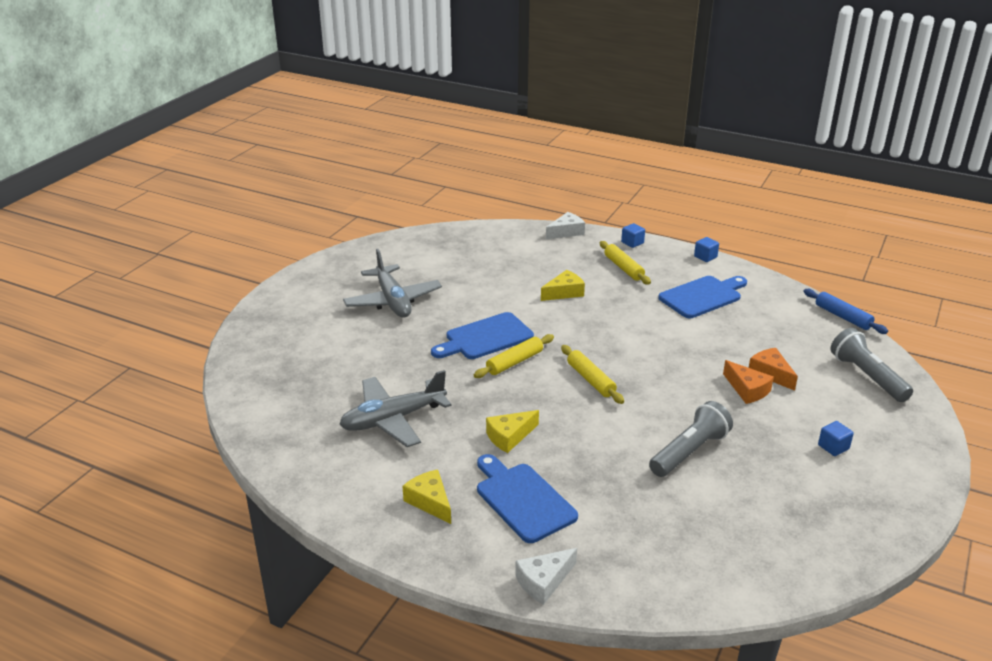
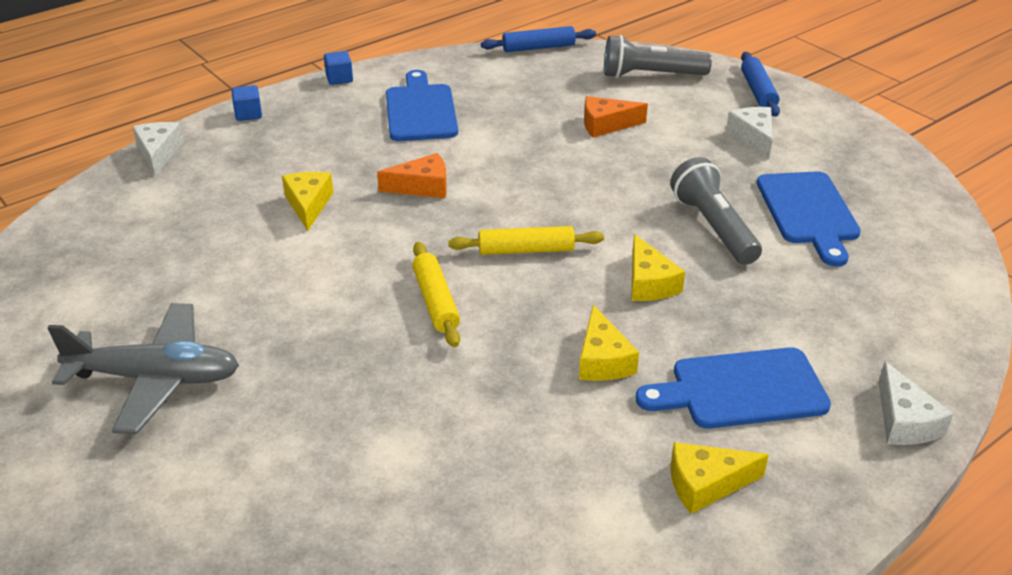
camera: 65 degrees left, 5 degrees up
grey plane [339,370,451,447] -> none
blue cutting board [431,312,534,359] -> blue cutting board moved to [757,171,861,267]
yellow rolling pin [600,241,651,285] -> none
orange cheese [723,360,774,404] -> orange cheese moved to [377,153,447,198]
blue cube [818,421,854,456] -> white cheese [726,107,773,159]
none -> yellow cheese [631,234,685,301]
none -> blue rolling pin [741,52,780,117]

